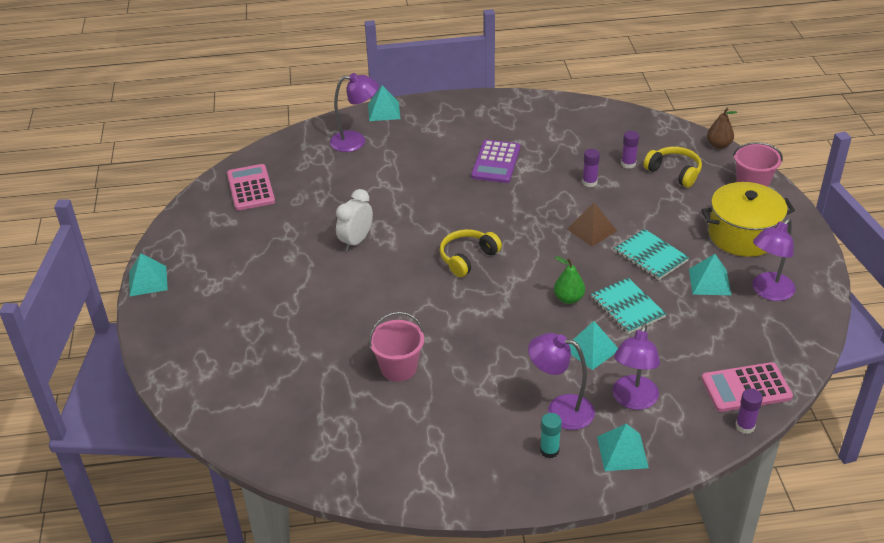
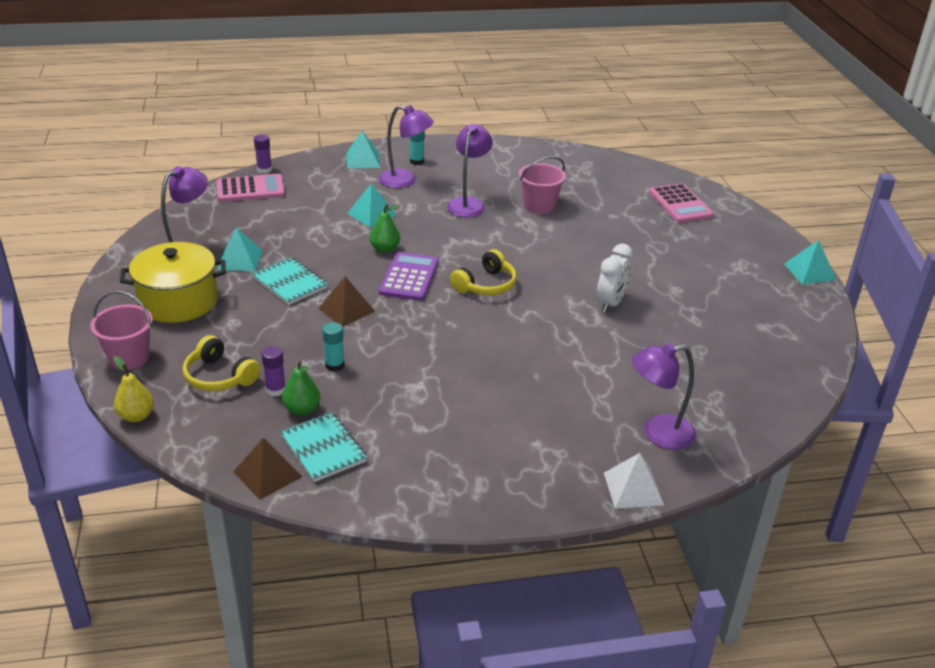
camera: 175 degrees right, 5 degrees down
pink calculator [227,164,275,211] -> pink calculator moved to [649,183,713,223]
turquoise pyramid [368,85,400,121] -> white pyramid [604,453,664,509]
purple calculator [471,140,520,183] -> purple calculator moved to [379,252,439,301]
purple glue stick [582,149,600,187] -> turquoise glue stick [323,322,345,372]
turquoise notebook [591,278,666,334] -> turquoise notebook moved to [280,412,367,482]
purple lamp [612,323,660,410] -> purple lamp moved to [447,124,493,217]
brown pear [707,108,737,149] -> yellow pear [113,356,154,422]
none -> brown pyramid [233,438,302,500]
none -> green pear [282,360,321,415]

